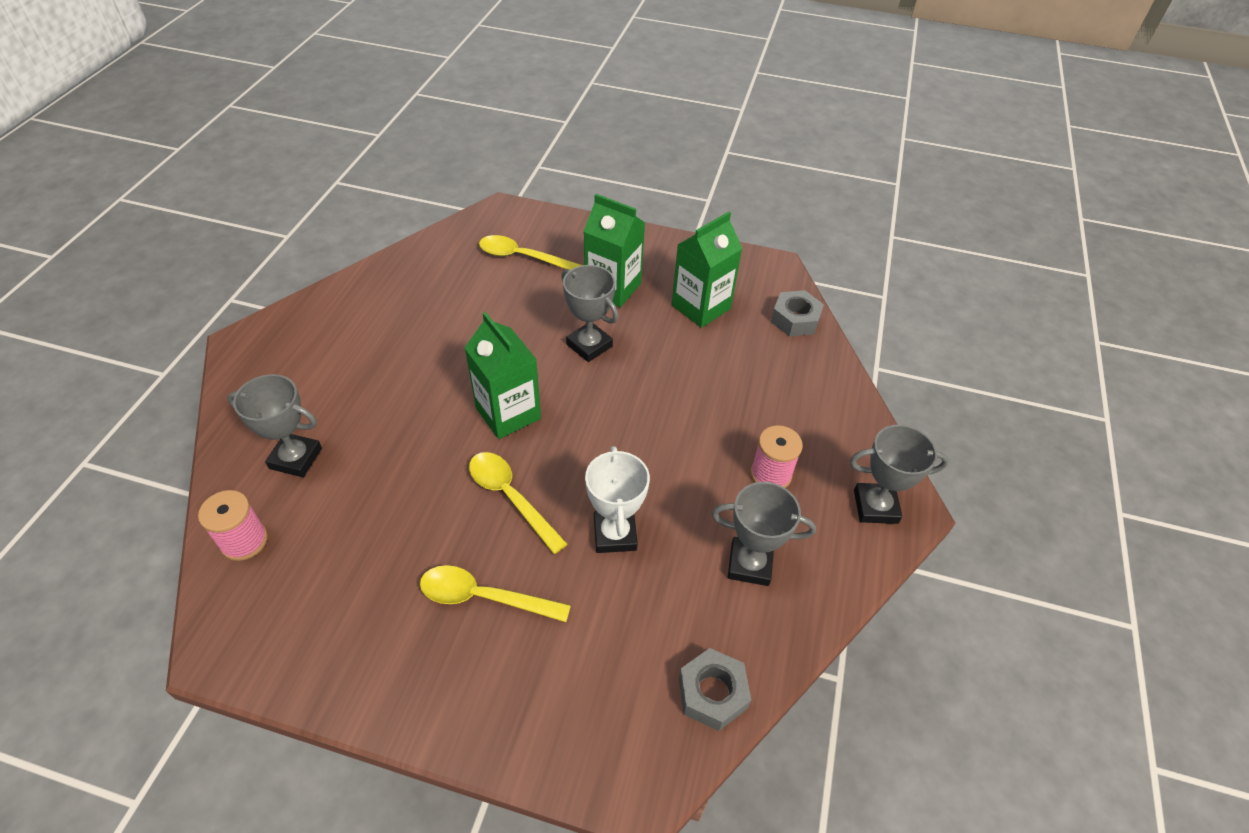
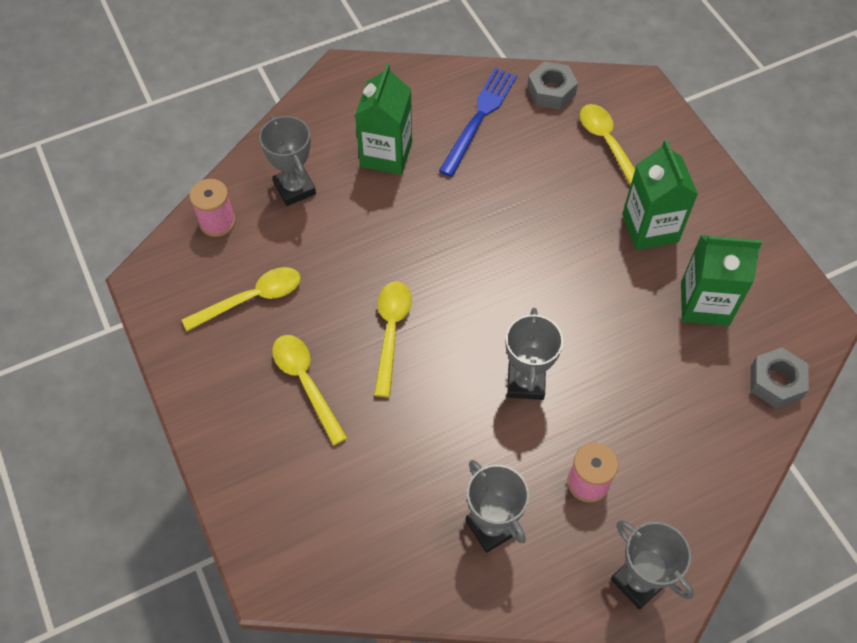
camera: 50 degrees right, 10 degrees up
green carton [465,312,541,439] -> green carton moved to [355,64,412,175]
grey trophy [561,265,619,362] -> grey trophy moved to [506,308,563,400]
white trophy [585,446,650,553] -> none
grey nut [679,648,751,731] -> grey nut moved to [527,61,578,109]
none -> yellow spoon [182,267,301,331]
none -> blue fork [439,68,517,177]

